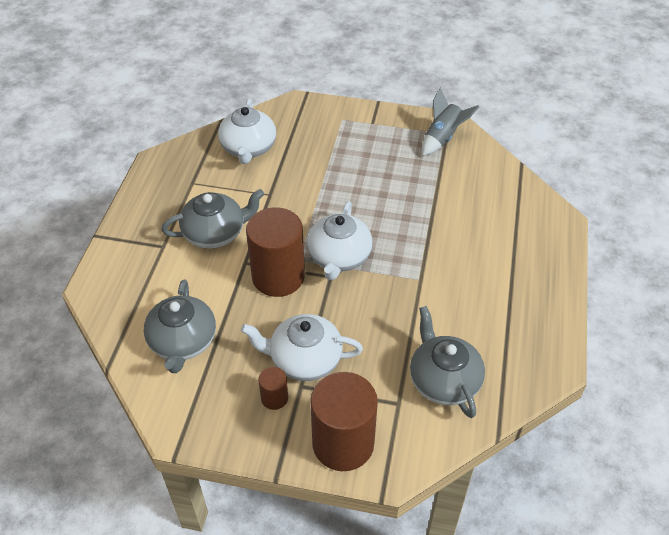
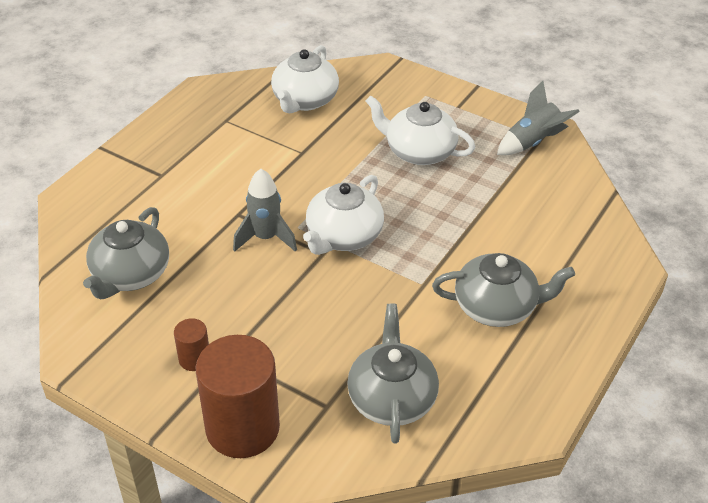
camera: 20 degrees right, 5 degrees down
grey teapot [161,189,264,249] -> grey teapot moved to [432,253,575,327]
white teapot [241,314,363,381] -> white teapot moved to [365,95,475,165]
brown cylinder [246,207,305,297] -> grey rocket [233,169,297,252]

